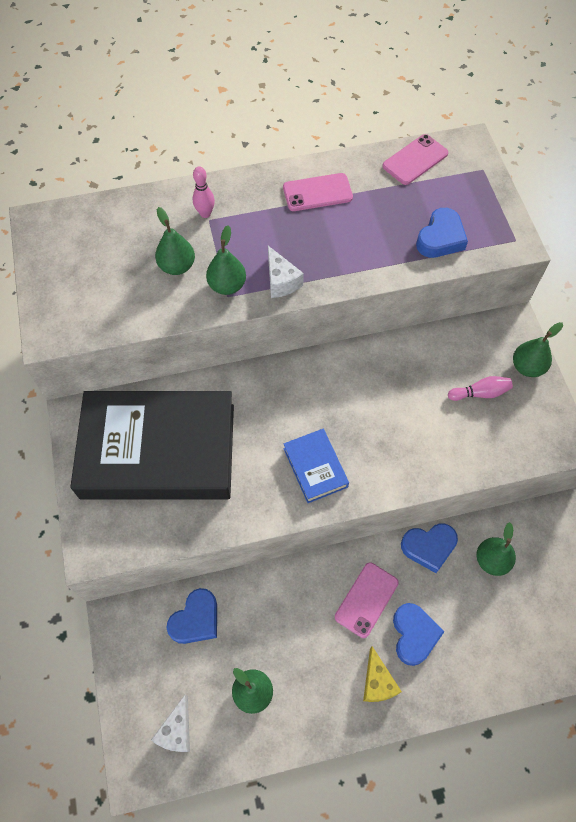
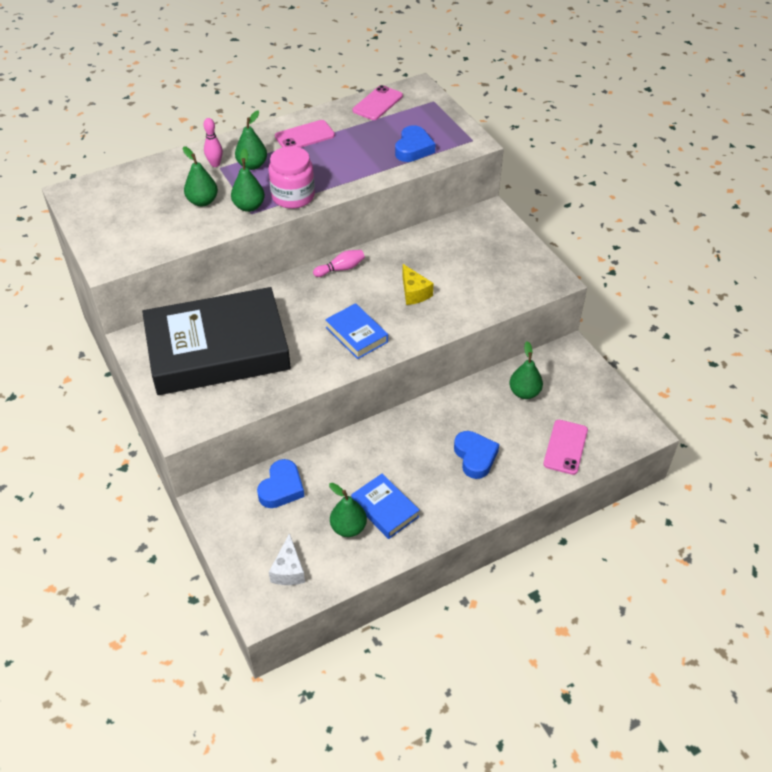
camera: 15 degrees left, 15 degrees down
white cheese [268,246,304,298] -> pink jar [268,146,315,209]
pink phone [335,562,399,638] -> pink phone moved to [543,420,588,475]
yellow cheese [363,646,402,702] -> yellow cheese moved to [402,264,434,305]
blue heart [401,523,458,573] -> none
pink bowling pin [448,376,513,401] -> pink bowling pin moved to [313,250,365,277]
green pear [513,322,563,377] -> green pear moved to [235,110,267,170]
none -> blue book [351,474,420,539]

